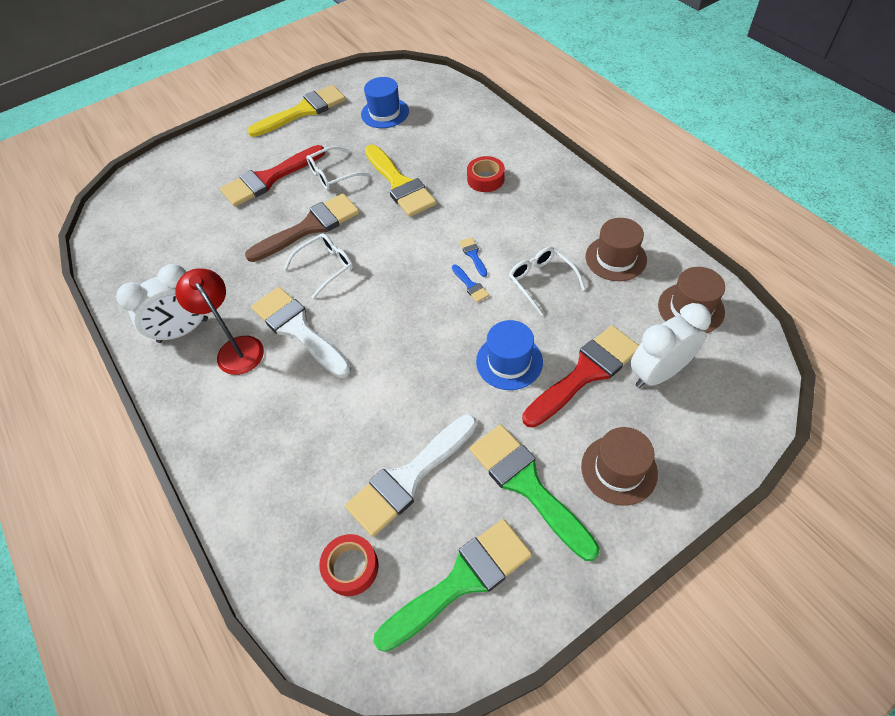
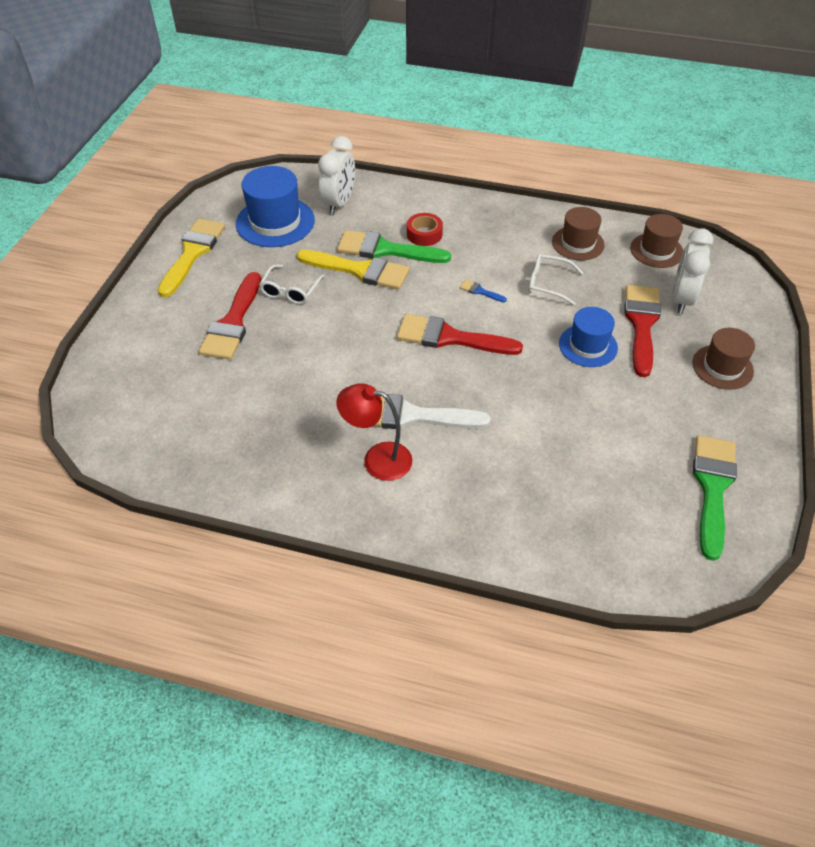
camera: 45 degrees left, 5 degrees down
white clock [117,264,208,343] -> white clock moved to [318,136,355,215]
brown brush [245,193,360,262] -> none
white glasses [284,233,353,299] -> none
red tape [319,534,379,596] -> none
white brush [345,414,477,537] -> none
blue hat [361,77,409,128] -> blue hat [236,166,315,247], size x1.55
blue brush [452,265,489,302] -> none
green brush [469,424,599,561] -> green brush moved to [337,230,451,263]
none -> red brush [397,314,523,355]

